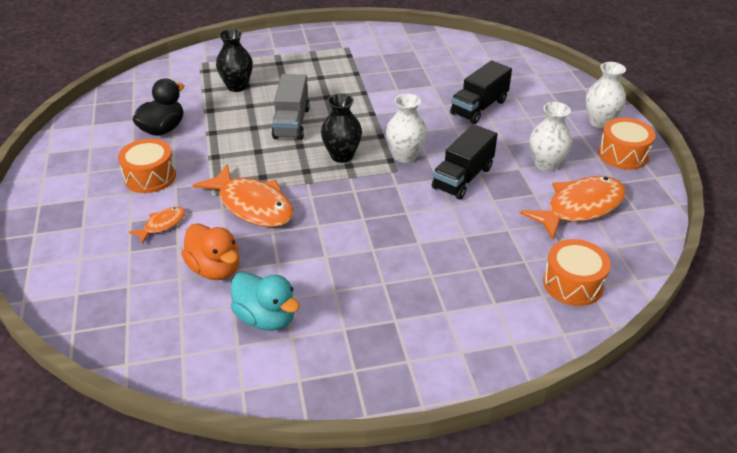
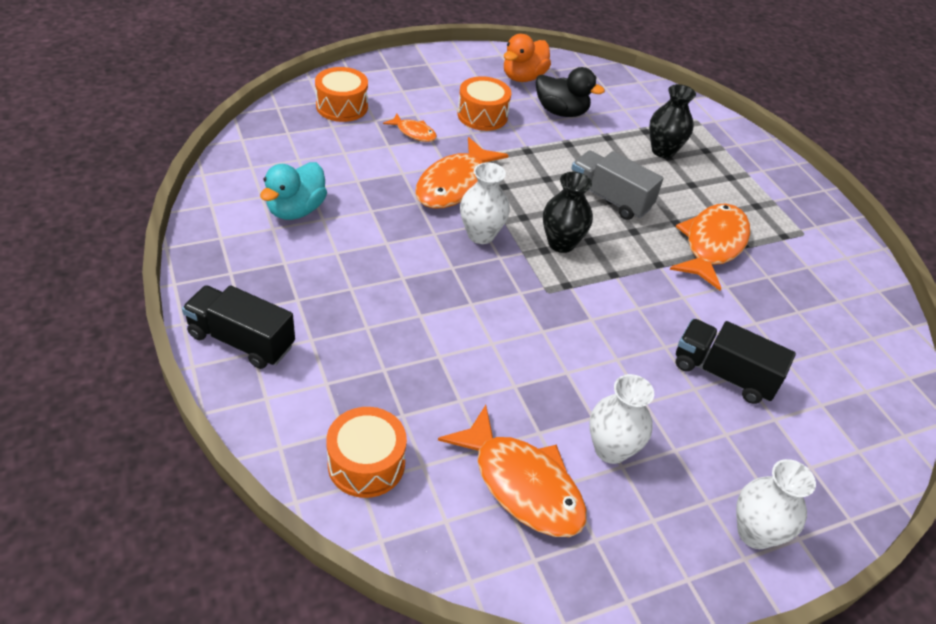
camera: 75 degrees right, 5 degrees up
orange duck [181,223,240,280] -> orange duck moved to [504,34,551,82]
grey truck [271,74,310,140] -> grey truck turned 45 degrees clockwise [571,151,663,220]
white vase [386,94,427,163] -> white vase moved to [460,162,510,244]
black truck [432,124,498,199] -> black truck moved to [182,285,295,369]
orange drum [598,118,656,170] -> orange drum moved to [315,67,368,122]
none -> orange fish [670,203,750,291]

